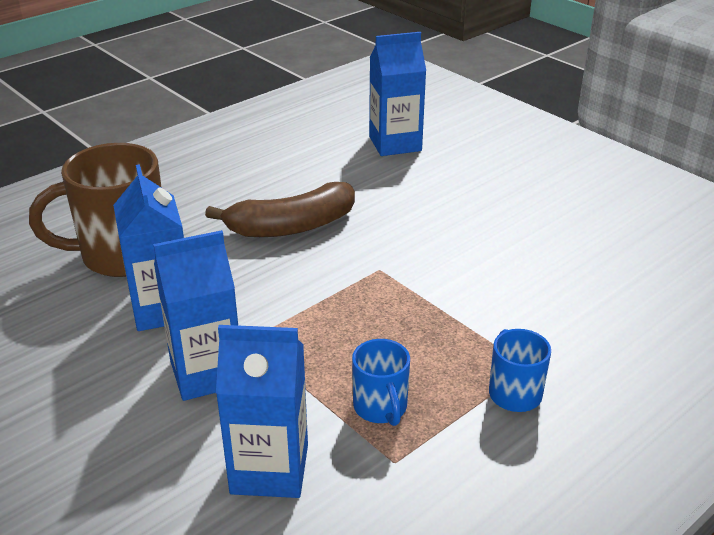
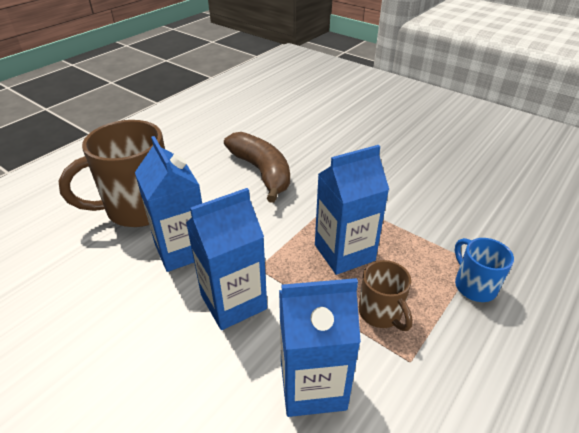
camera: 10 degrees left, 5 degrees up
brown banana [205,182,355,237] -> brown banana turned 90 degrees counterclockwise [224,132,290,203]
blue mug [352,339,410,426] -> brown mug [359,260,413,331]
blue carton [369,32,426,156] -> blue carton moved to [315,145,389,275]

